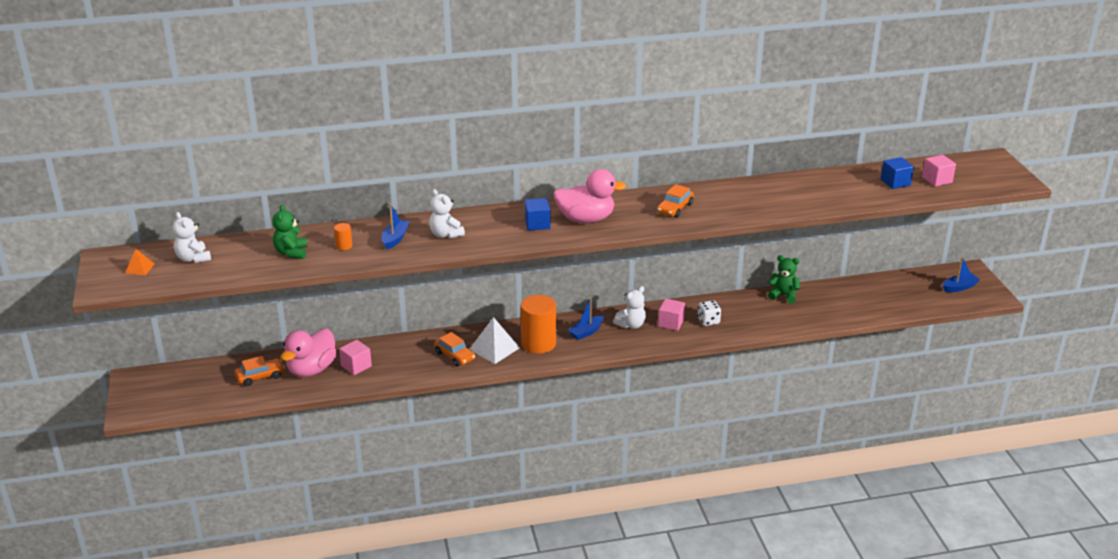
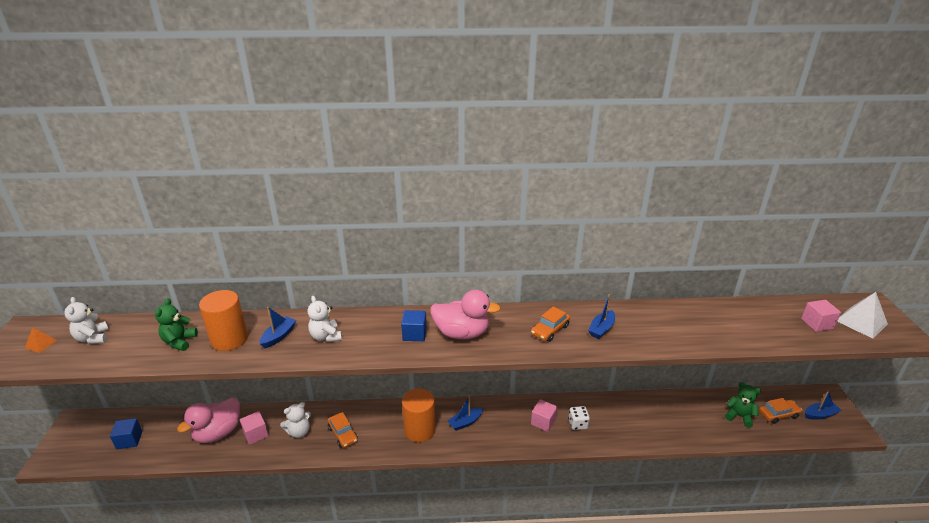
camera: 10 degrees right, 0 degrees up
orange car [234,356,285,386] -> orange car moved to [759,398,802,424]
orange cylinder [334,223,352,250] -> orange cylinder [199,290,248,351], size x2.34
white pyramid [469,317,520,364] -> white pyramid moved to [837,292,888,339]
white teddy bear [613,286,646,329] -> white teddy bear moved to [280,402,311,438]
green teddy bear [768,255,800,304] -> green teddy bear moved to [725,382,761,428]
blue cube [881,157,914,189] -> blue cube moved to [110,418,142,449]
none -> blue boat [588,294,615,339]

